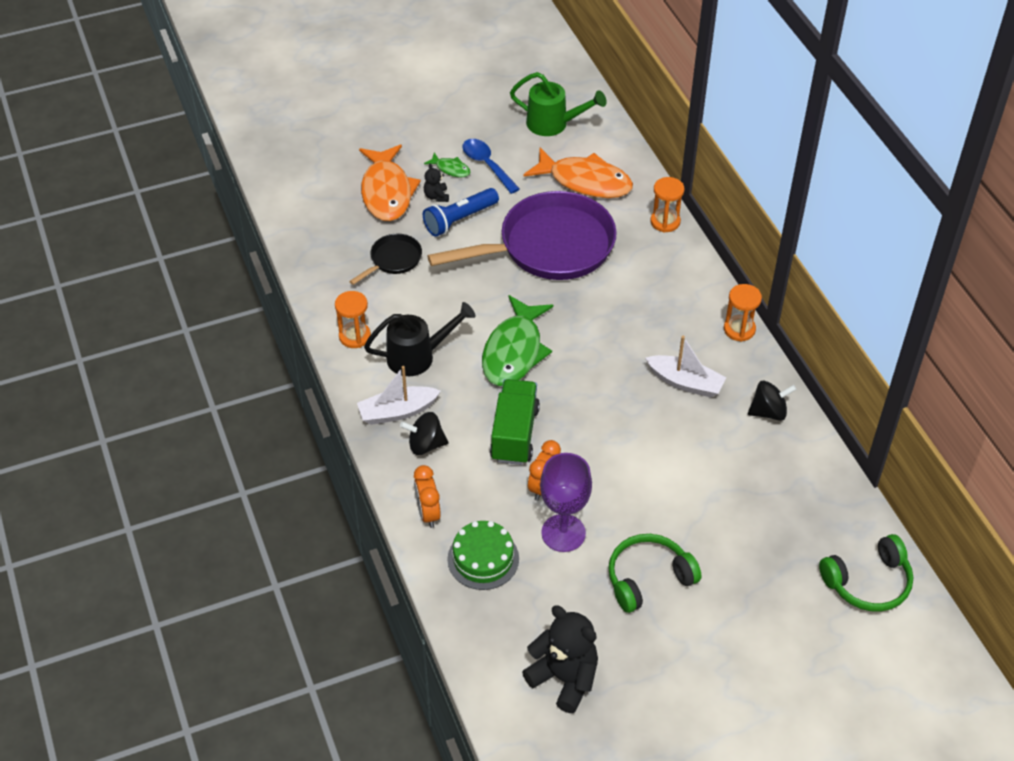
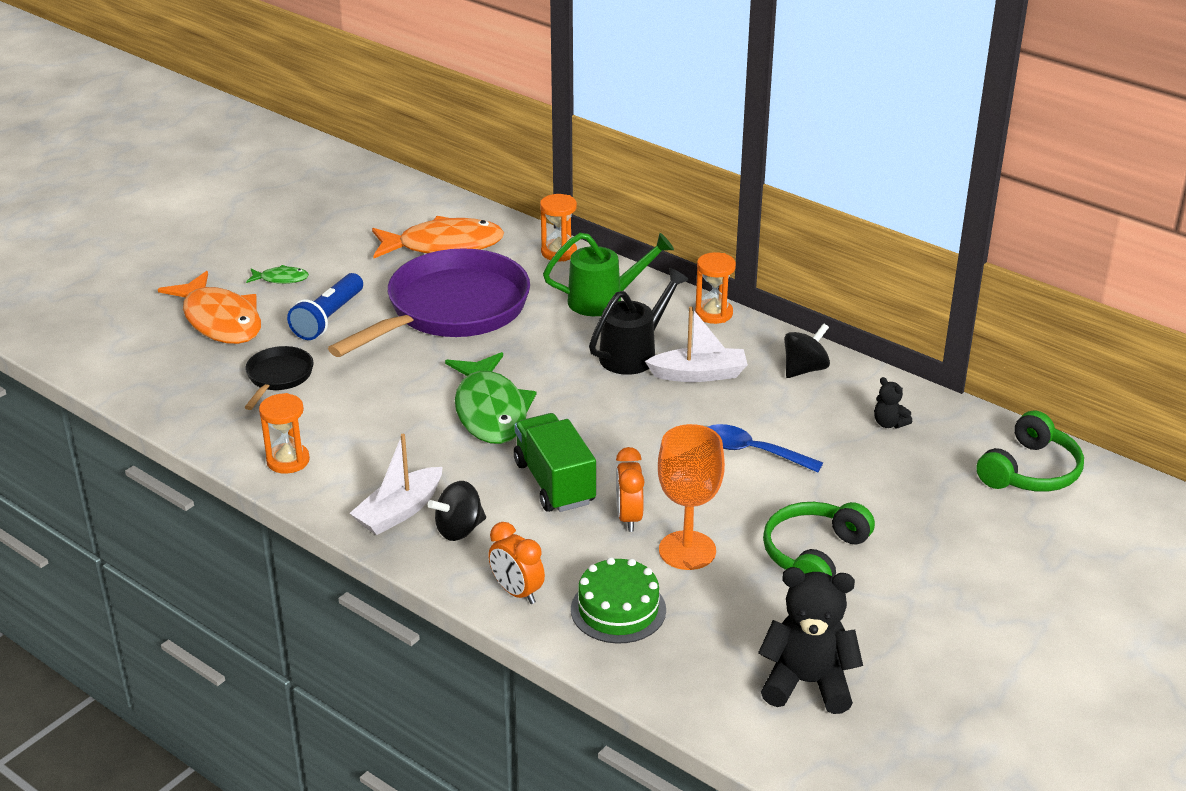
camera: 30 degrees left, 15 degrees down
black watering can [364,302,475,376] -> black watering can moved to [589,268,689,375]
black teddy bear [424,163,449,202] -> black teddy bear moved to [874,377,912,429]
blue spoon [463,139,520,194] -> blue spoon moved to [708,424,823,473]
green watering can [510,72,607,136] -> green watering can moved to [543,233,674,316]
purple goblet [540,453,592,552] -> orange goblet [658,424,725,570]

